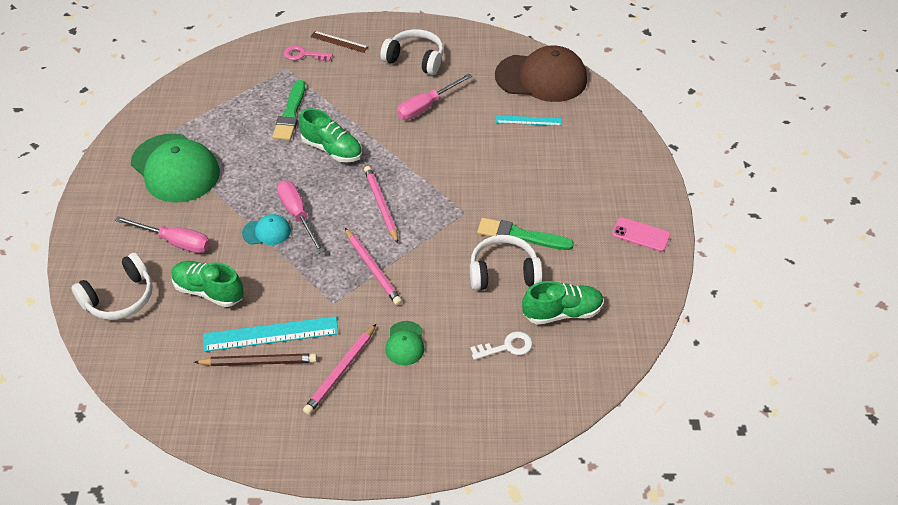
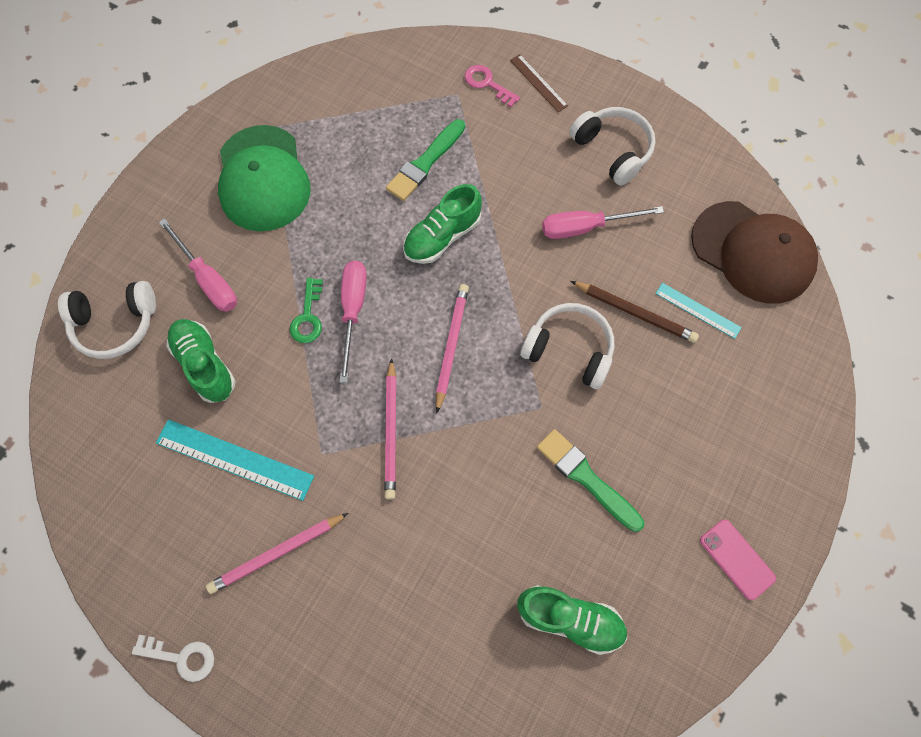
camera: 30 degrees right, 20 degrees up
brown pencil [194,353,317,366] -> brown pencil moved to [571,281,699,343]
turquoise cap [242,214,291,245] -> green key [290,278,323,343]
green shoe [299,108,362,162] -> green shoe turned 75 degrees clockwise [403,184,482,264]
green cap [385,321,425,365] -> none
white headphones [470,235,543,290] -> white headphones moved to [520,303,614,389]
white key [470,332,532,360] -> white key moved to [132,635,214,682]

